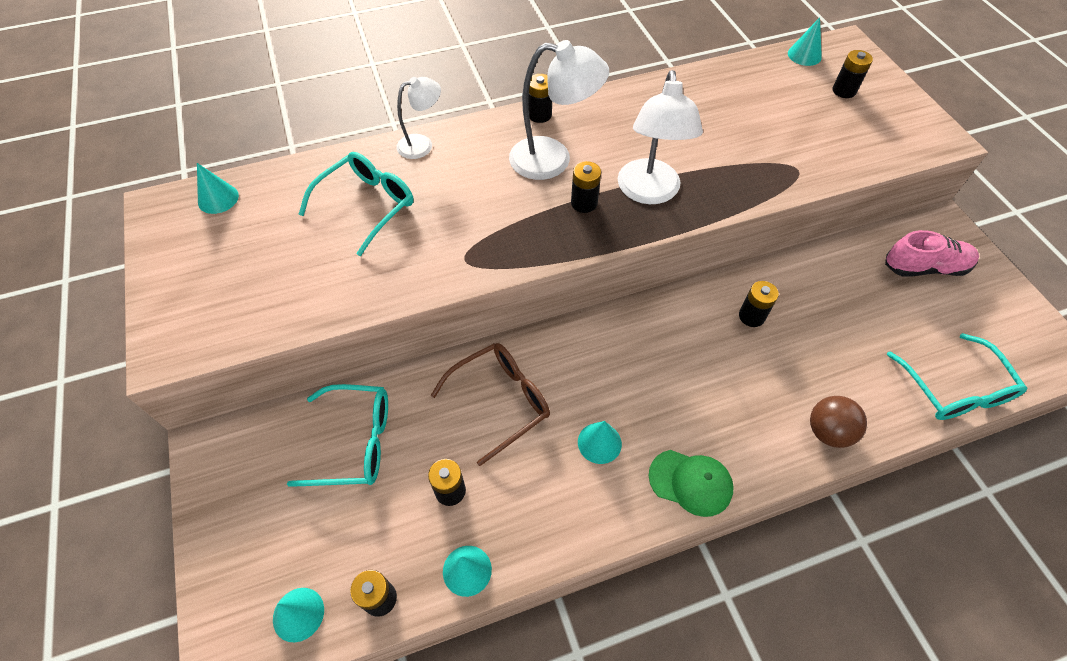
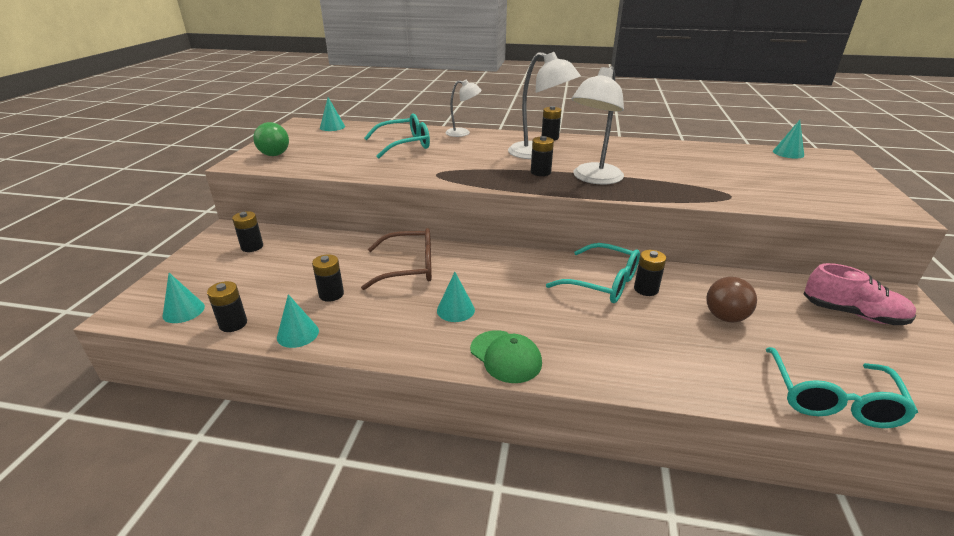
camera: 30 degrees right, 25 degrees down
turquoise glasses [287,384,388,487] -> turquoise glasses moved to [546,243,640,303]
brown ball [810,396,867,448] -> brown ball moved to [706,277,757,322]
black battery [833,50,873,98] -> black battery moved to [232,211,263,252]
none -> green ball [253,122,289,156]

